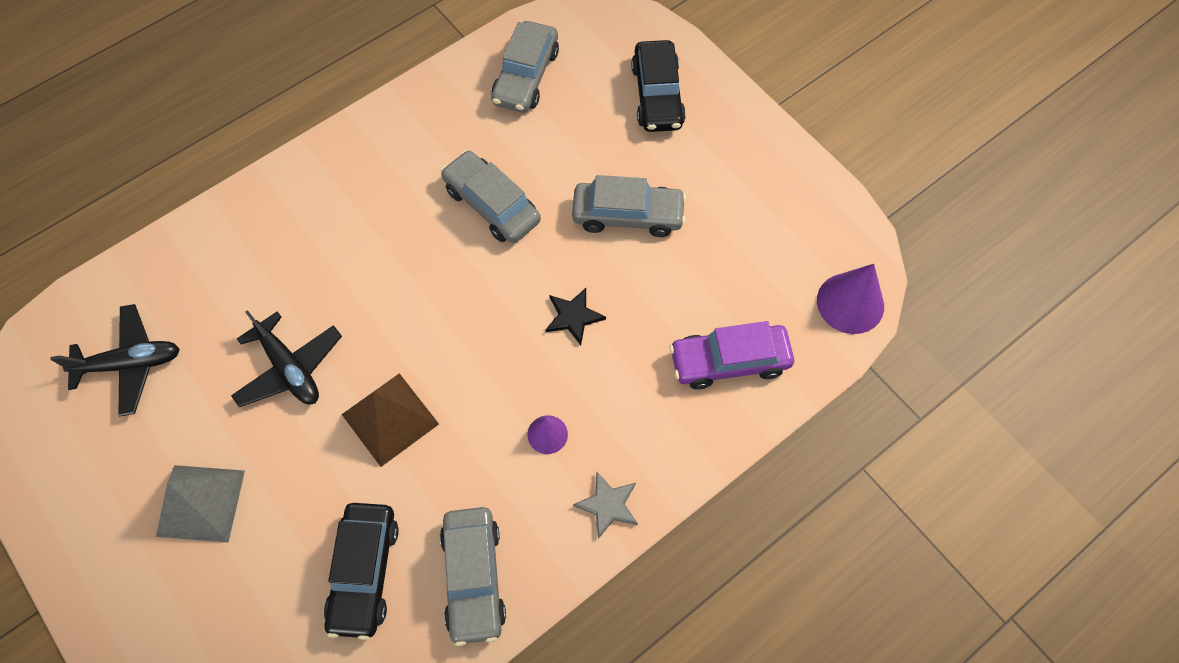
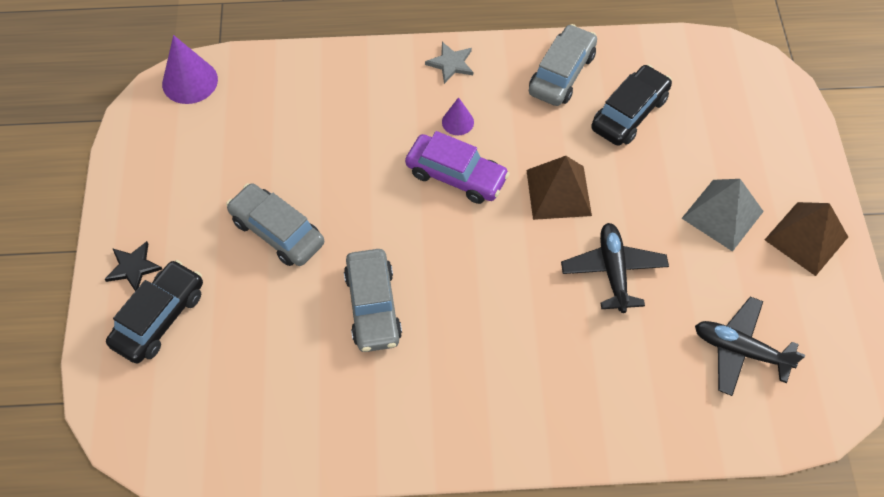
camera: 145 degrees left, 5 degrees down
grey car [491,21,559,112] -> none
black star [545,288,606,345] -> black star moved to [105,241,163,291]
purple car [670,321,794,389] -> purple car moved to [405,131,510,204]
none -> brown pyramid [765,202,848,276]

